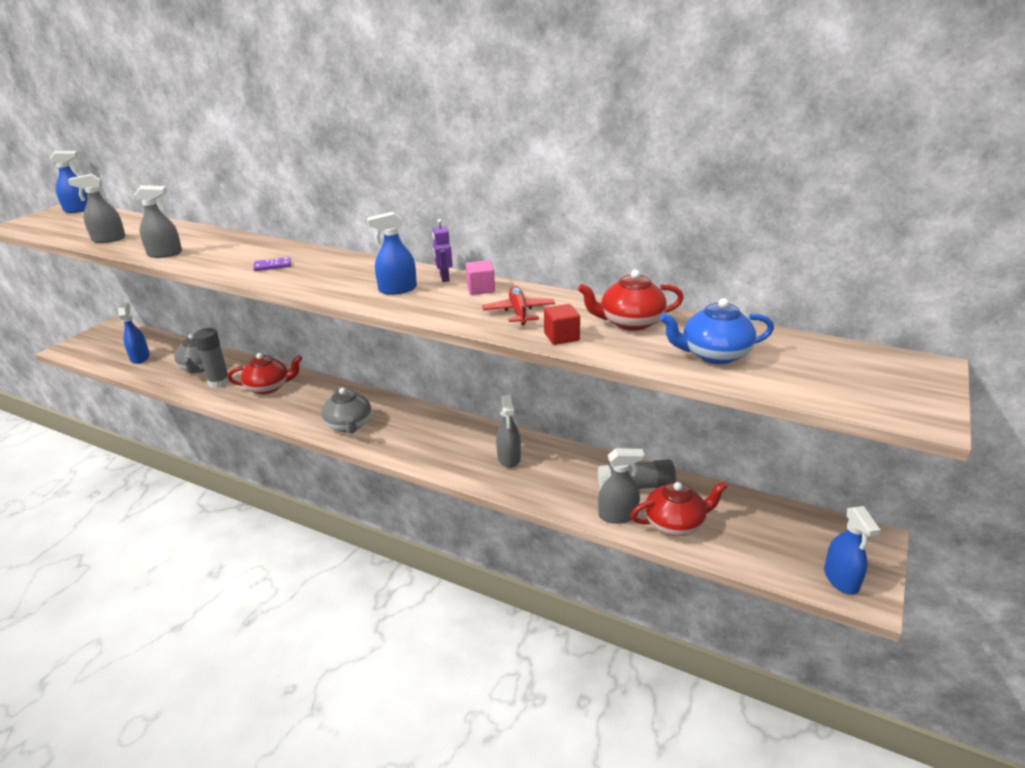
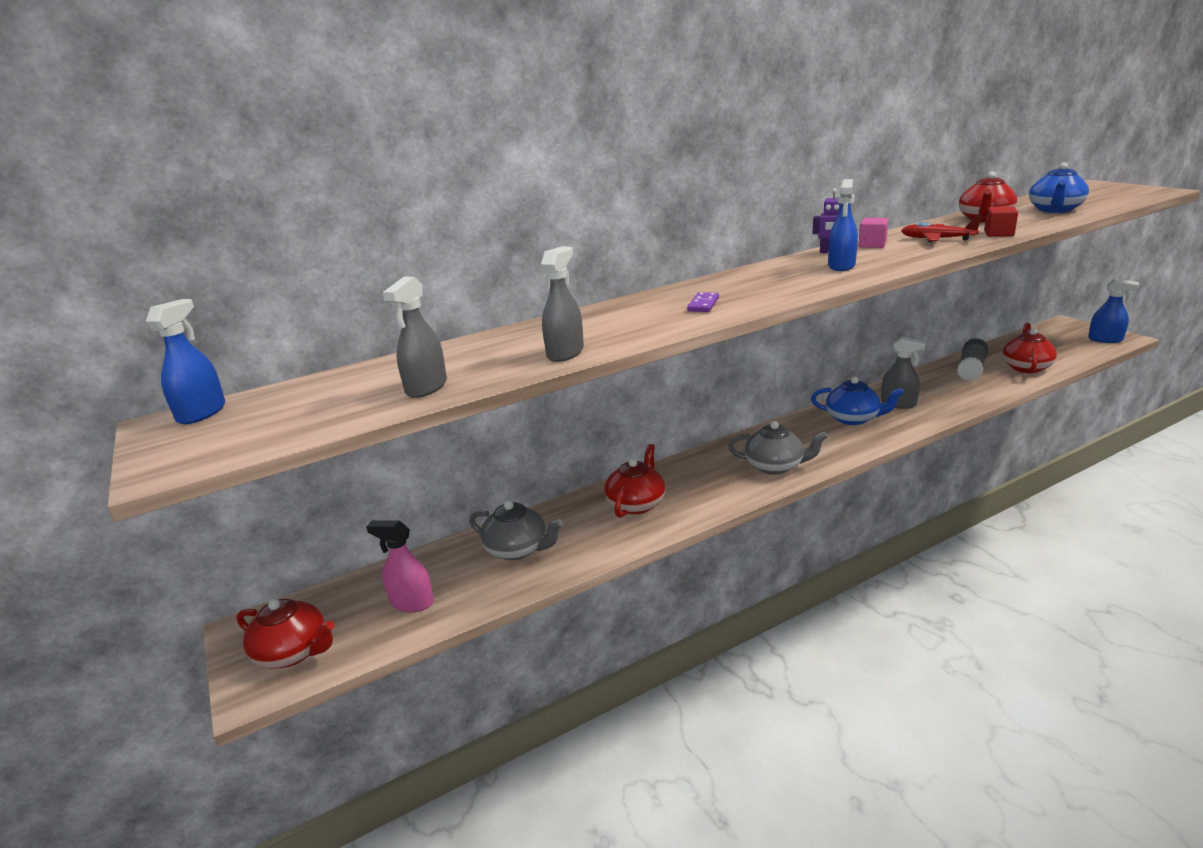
camera: 55 degrees left, 5 degrees down
blue spray bottle [118,302,150,364] -> pink spray bottle [366,520,434,612]
grey glue stick [194,328,230,388] -> none
grey spray bottle [598,448,644,524] -> none
none -> red teapot [237,598,335,669]
none -> blue teapot [811,376,904,425]

